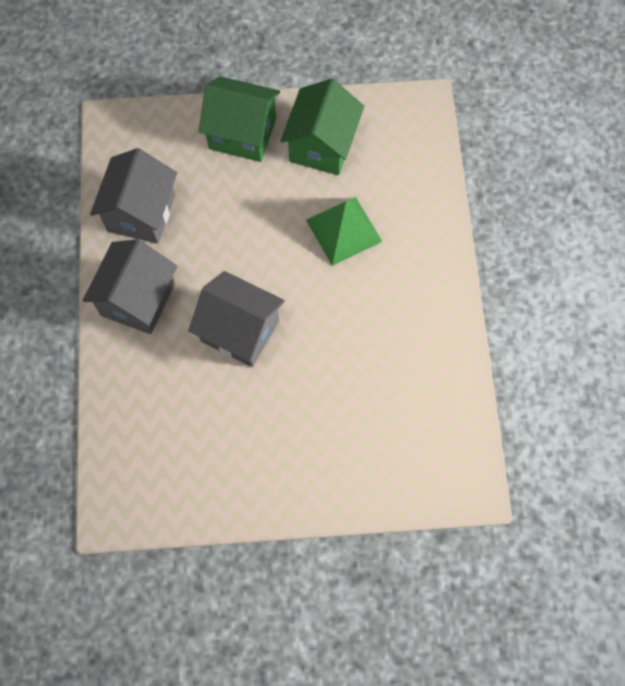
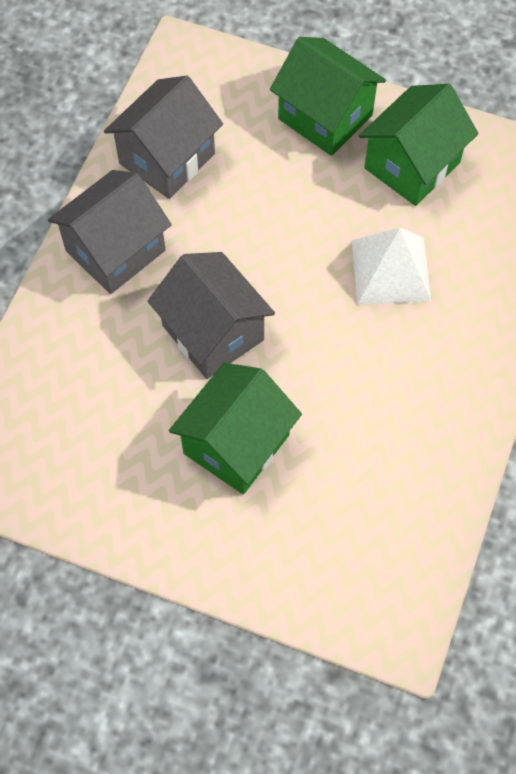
camera: 25 degrees right, 5 degrees down
green pyramid [306,197,382,266] -> white pyramid [352,228,431,304]
none -> green house [169,363,302,494]

